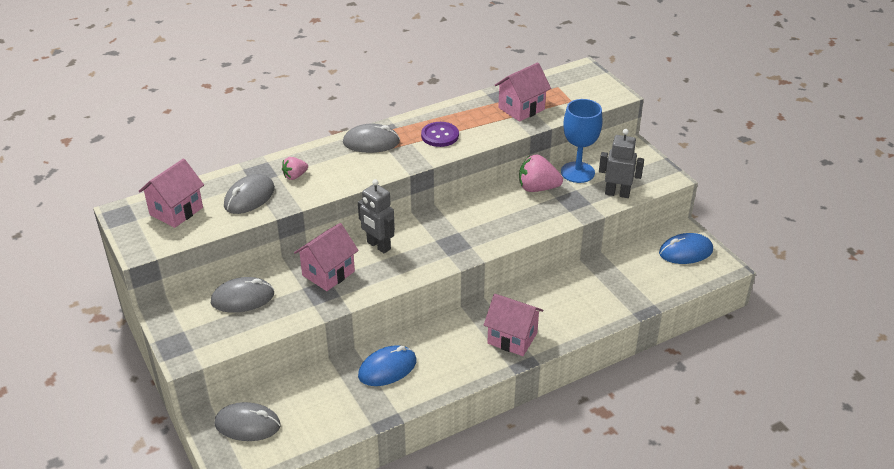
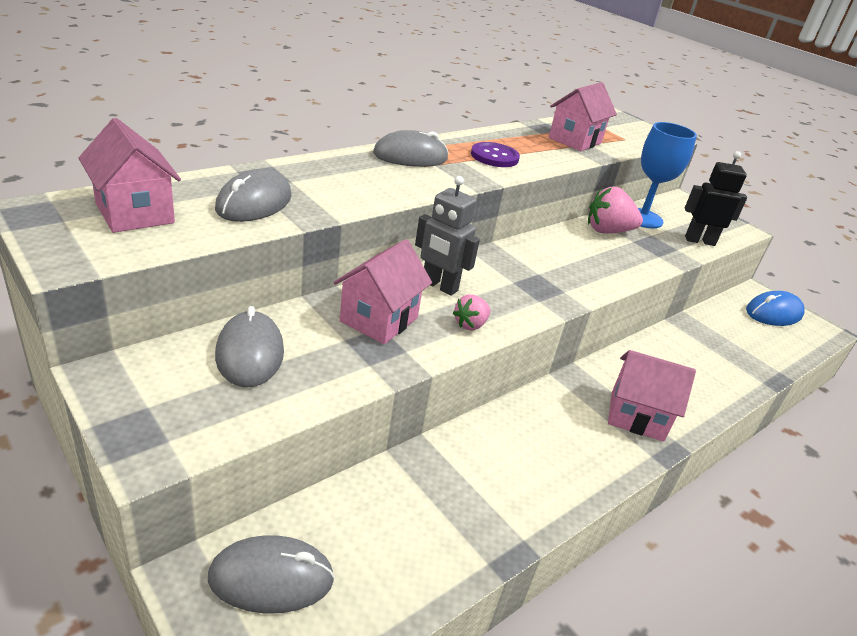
camera: 15 degrees left, 5 degrees down
pink house [139,159,204,228] -> pink house turned 60 degrees counterclockwise [78,118,181,233]
grey mouse [211,277,274,313] -> grey mouse turned 75 degrees counterclockwise [215,306,284,387]
pink strawberry [282,157,308,180] -> pink strawberry moved to [453,294,490,331]
blue mouse [358,345,417,386] -> none
grey robot [599,129,644,198] -> black robot [685,151,747,246]

